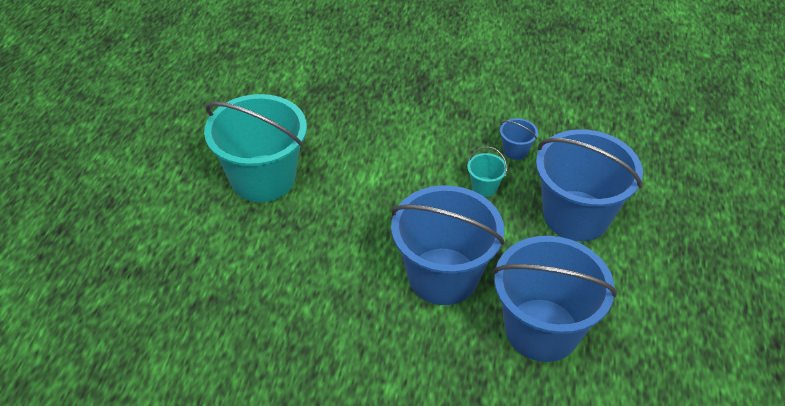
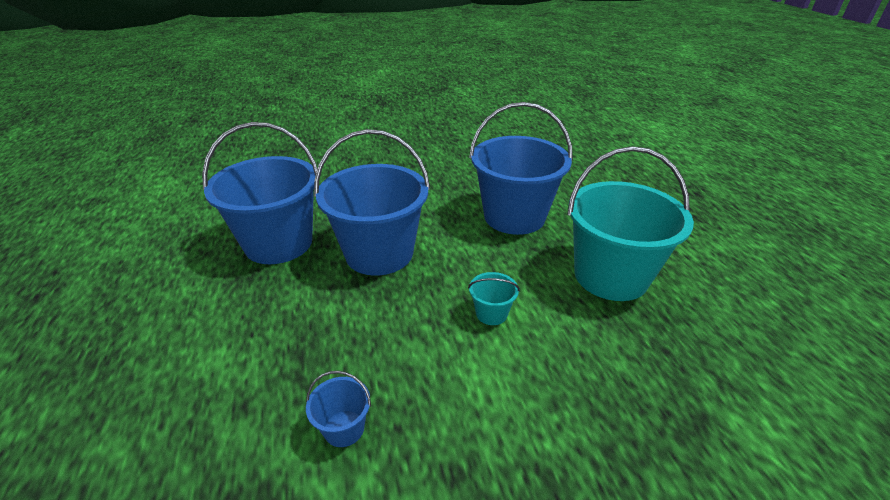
camera: 155 degrees right, 10 degrees down
turquoise bucket [467,146,507,197] -> turquoise bucket moved to [468,272,520,325]
blue bucket [536,129,643,241] -> blue bucket moved to [469,102,573,235]

